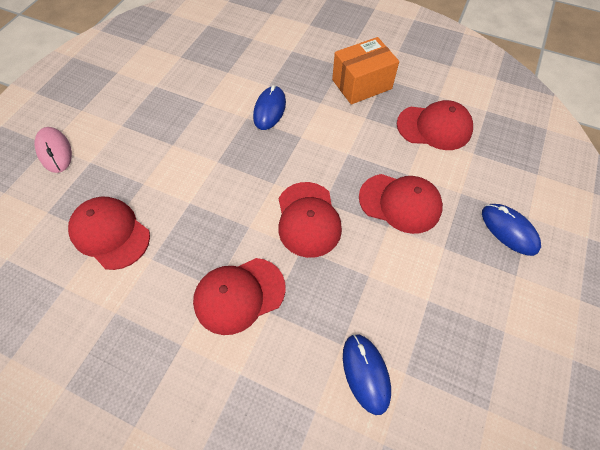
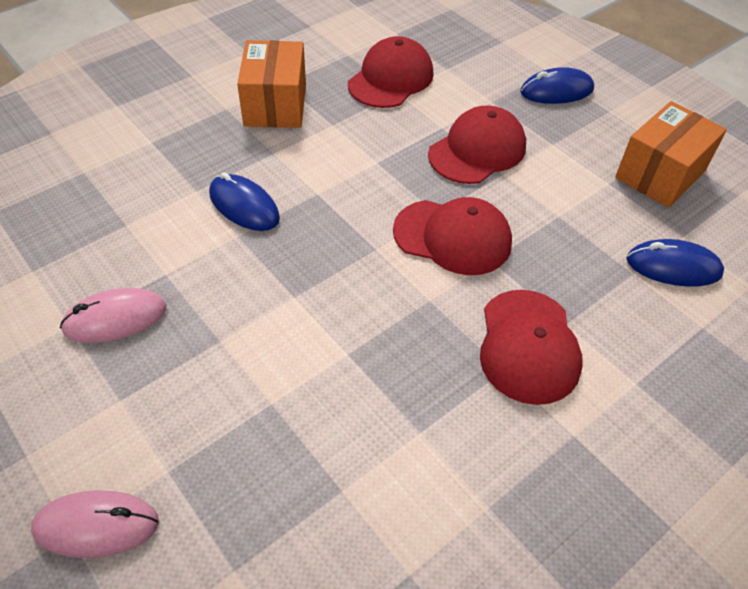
camera: 65 degrees left, 10 degrees down
red cap [68,197,150,270] -> none
none -> pink mouse [60,288,167,343]
none -> orange box [615,101,727,208]

